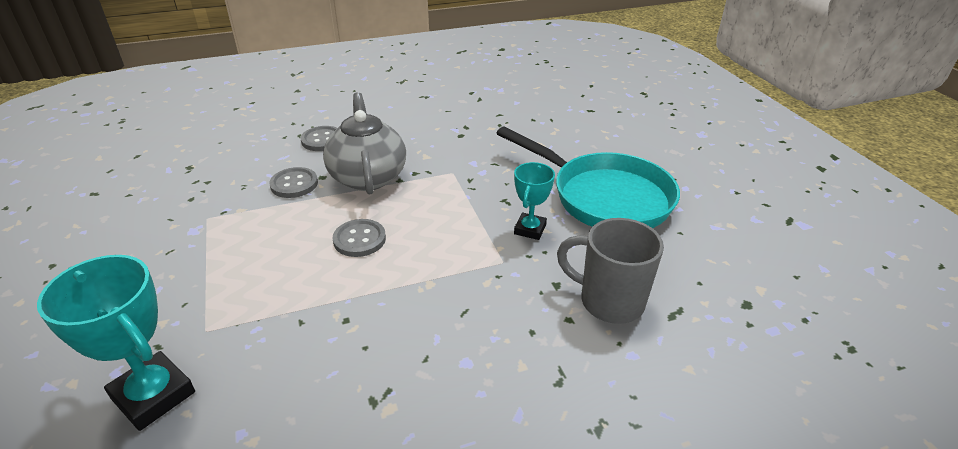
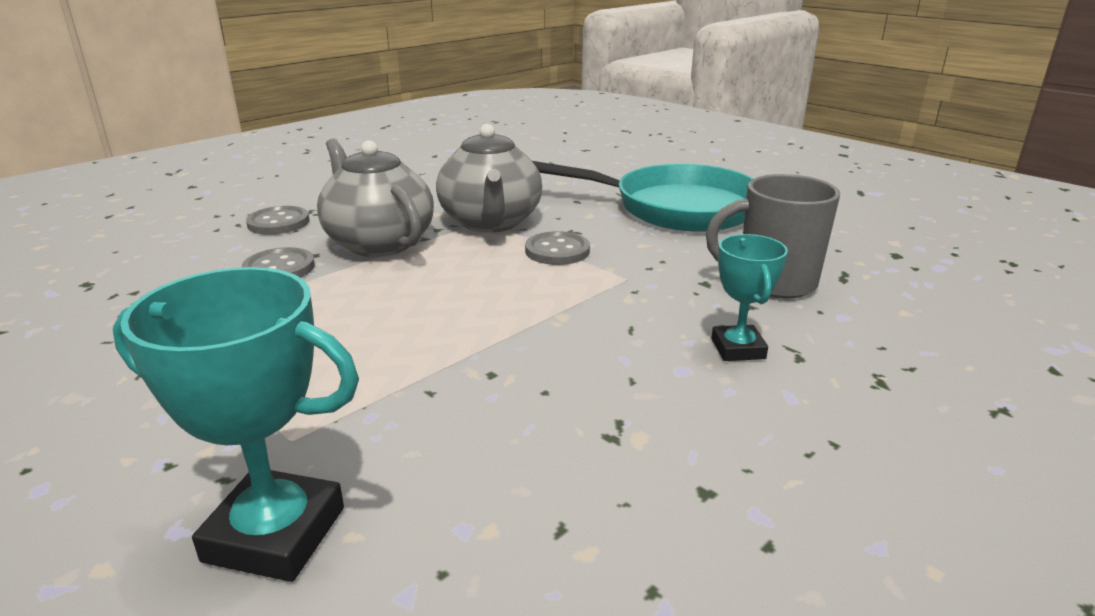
camera: 25 degrees left, 10 degrees down
grey button [333,219,386,257] -> grey button moved to [525,231,590,265]
turquoise trophy [514,162,555,240] -> turquoise trophy moved to [711,234,788,361]
none -> grey teapot [436,124,542,233]

